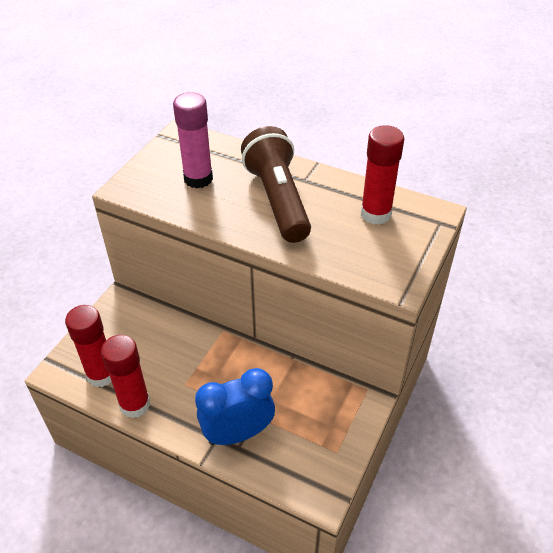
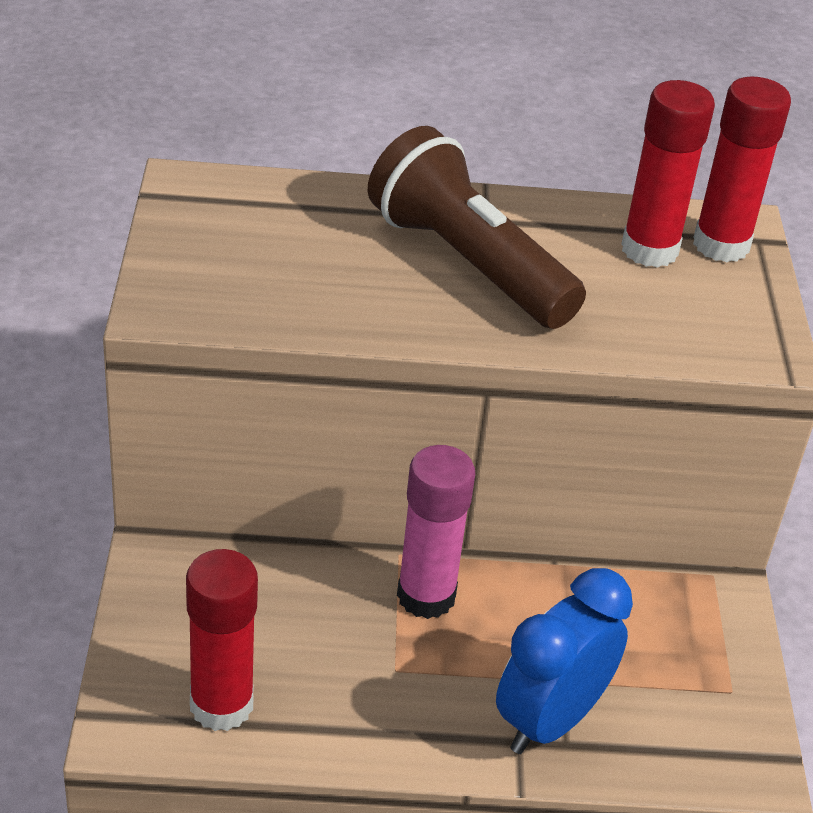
camera: 30 degrees left, 5 degrees down
red glue stick [101,335,150,418] -> red glue stick moved to [693,77,791,263]
pink glue stick [173,92,213,188] -> pink glue stick moved to [397,445,475,619]

